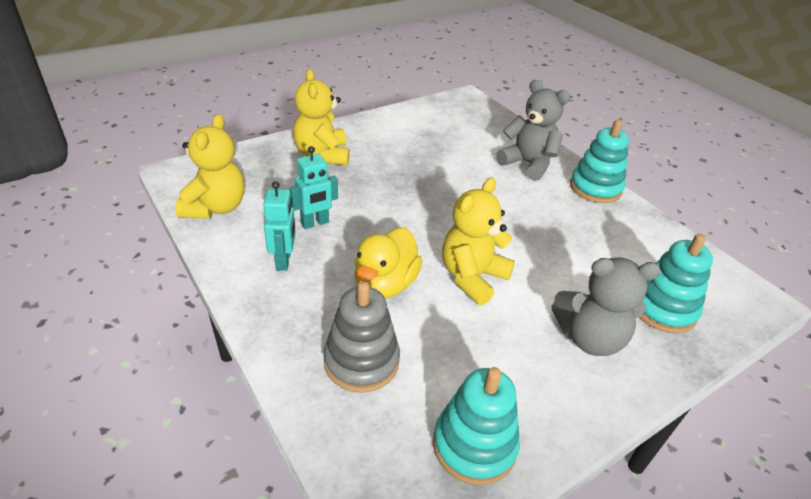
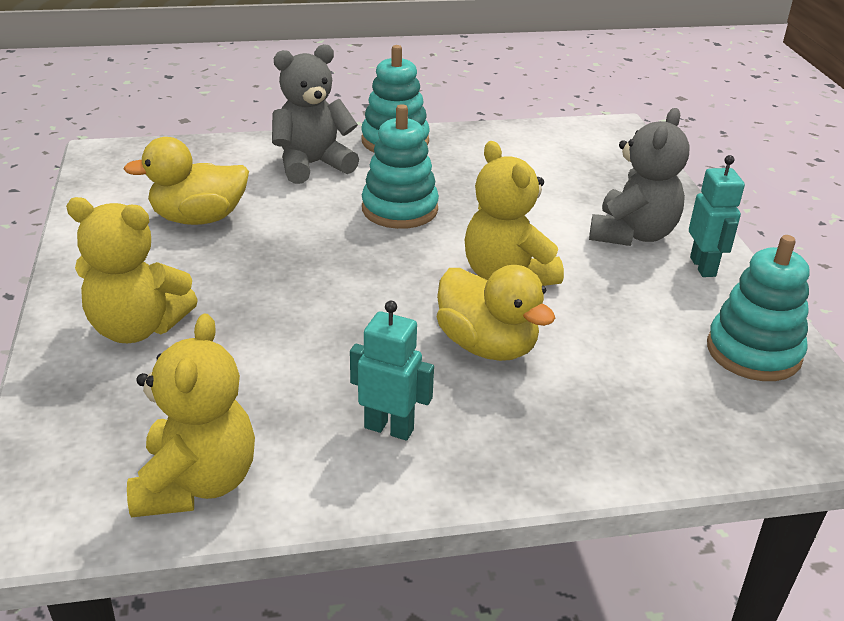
camera: 65 degrees left, 5 degrees down
yellow teddy bear [175,114,245,218] -> yellow teddy bear turned 60 degrees clockwise [127,314,255,517]
turquoise robot [289,146,338,229] -> turquoise robot moved to [689,155,745,277]
grey stacking toy [323,281,400,393] -> none
turquoise stacking toy [639,234,713,333] -> turquoise stacking toy moved to [362,104,439,229]
none -> yellow duck [123,137,249,225]

